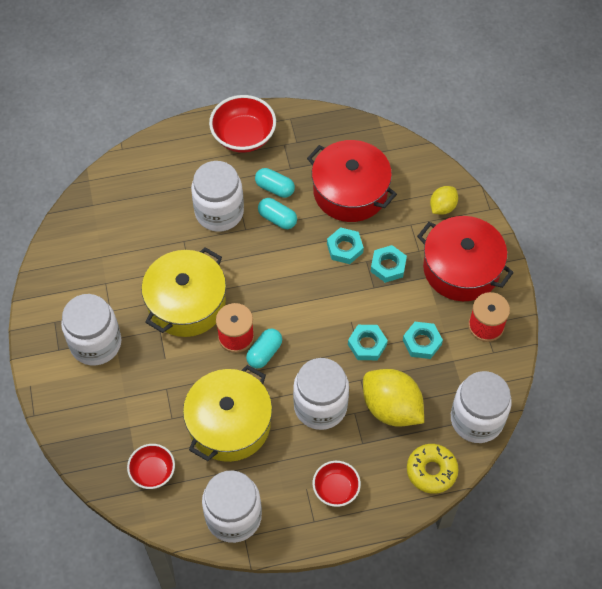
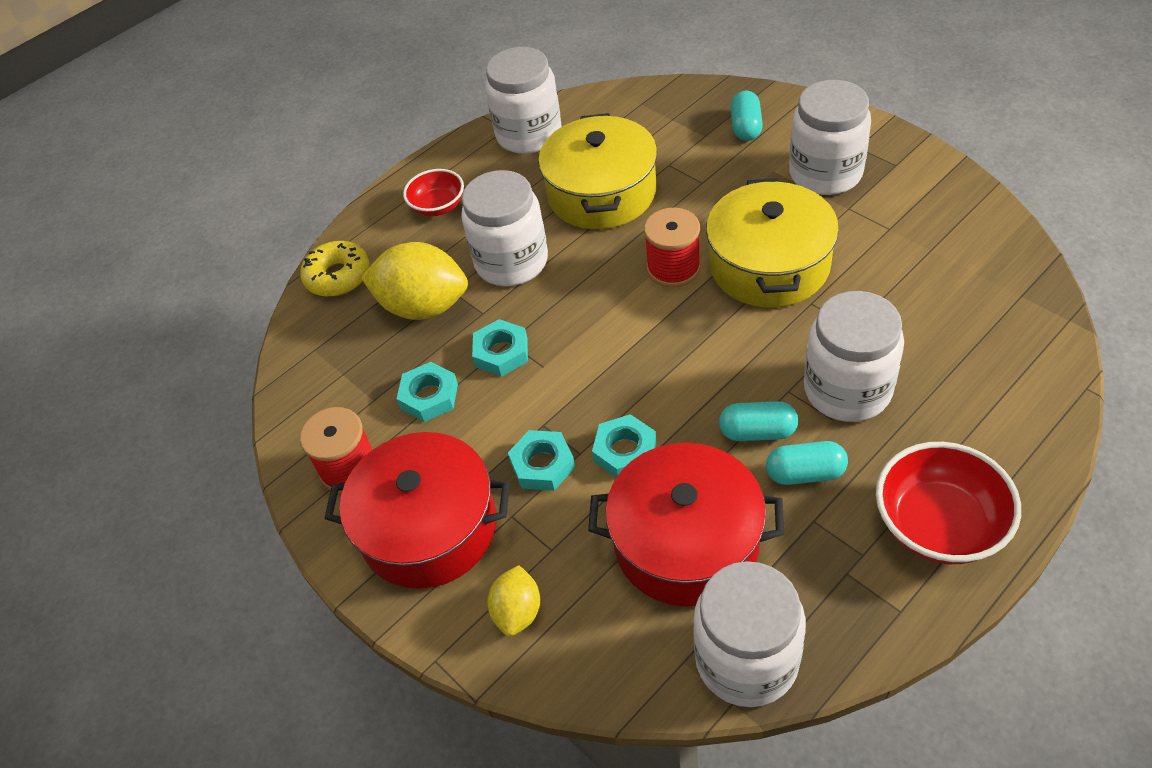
camera: 155 degrees right, 10 degrees down
red bowl [127,444,175,489] -> none
turquoise capsule [246,329,282,368] -> turquoise capsule moved to [730,90,763,141]
white jar [451,371,512,443] -> white jar moved to [693,561,806,707]

